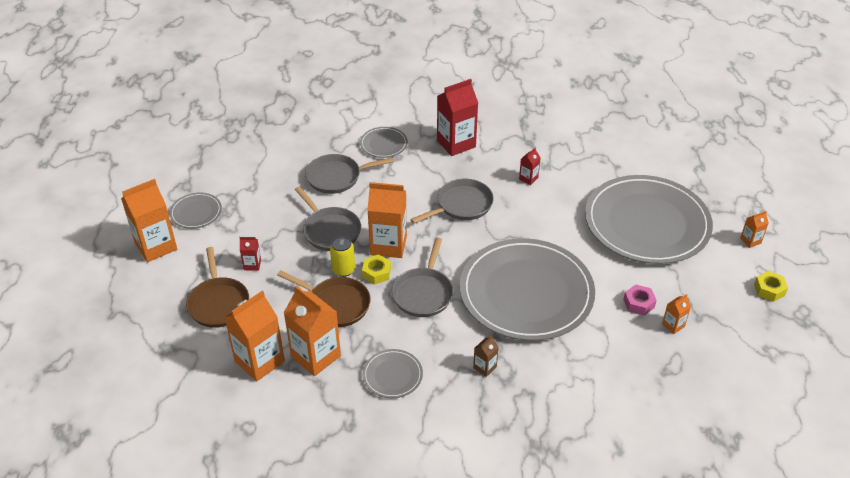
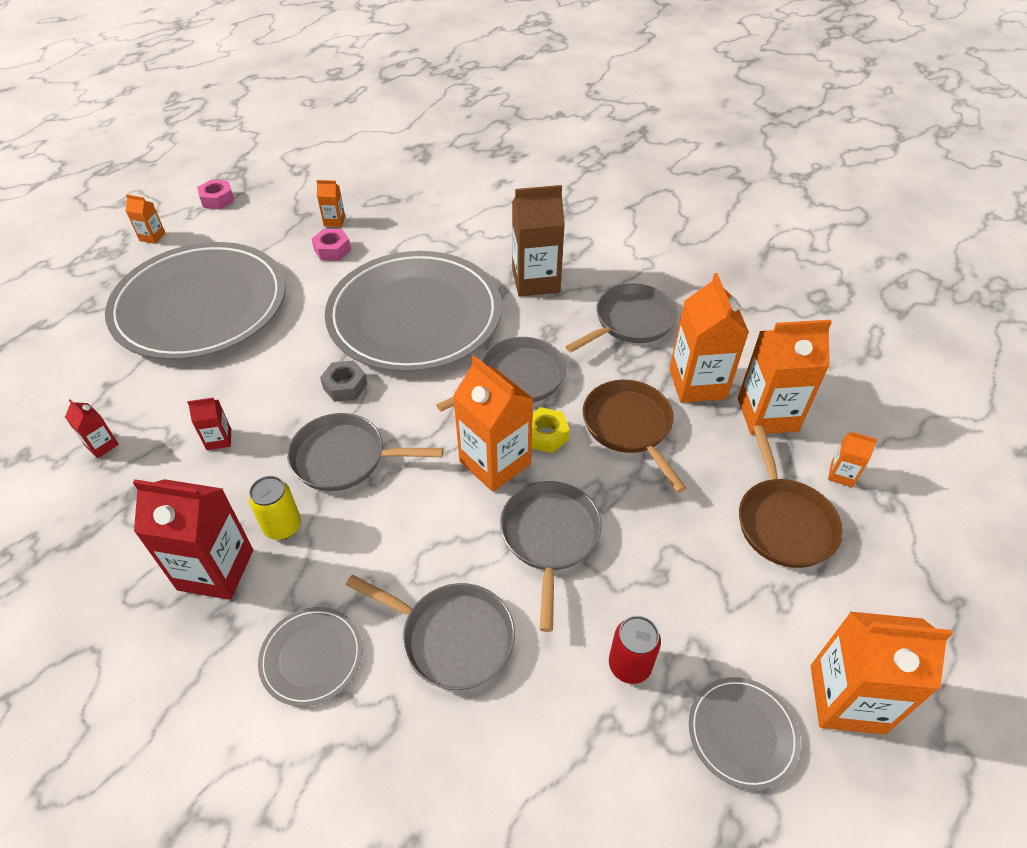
camera: 140 degrees left, 5 degrees up
brown pan [186,247,249,328] -> brown pan turned 150 degrees clockwise [739,425,843,568]
red carton [239,237,261,271] -> red carton moved to [65,399,119,458]
yellow can [330,236,355,277] -> yellow can moved to [249,476,301,540]
grey plate [362,349,423,398] -> grey pan [565,284,677,352]
brown carton [473,335,498,377] -> brown carton [512,185,565,297], size x2.13
yellow nut [754,271,788,302] -> pink nut [197,179,234,209]
none -> grey nut [320,360,367,402]
none -> red can [609,616,661,684]
none -> orange carton [828,431,877,488]

